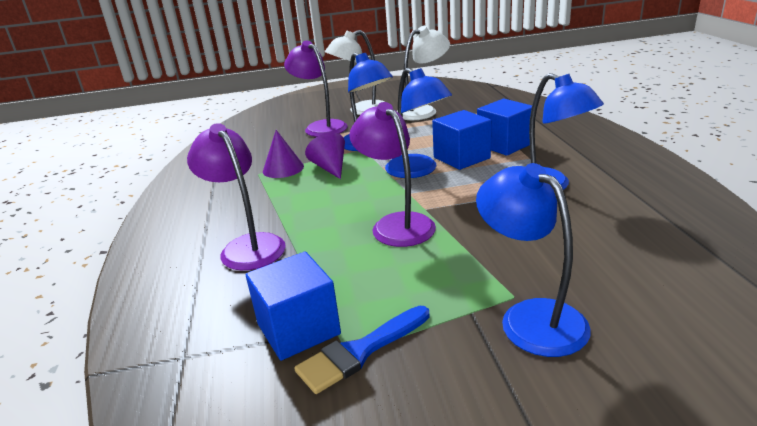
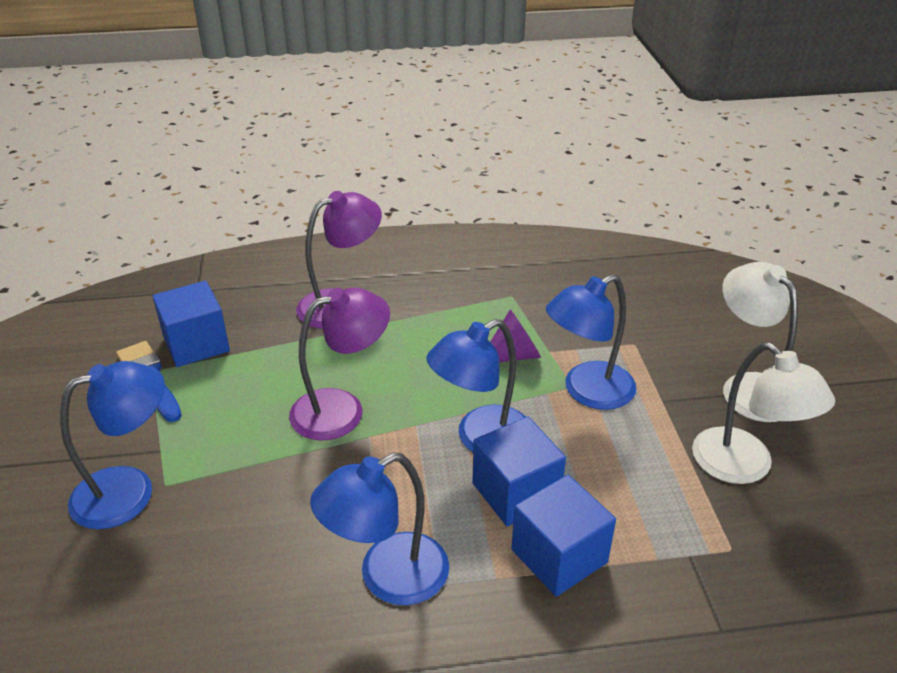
camera: 90 degrees right, 10 degrees up
purple cone [263,130,304,178] -> none
purple lamp [284,41,347,137] -> none

